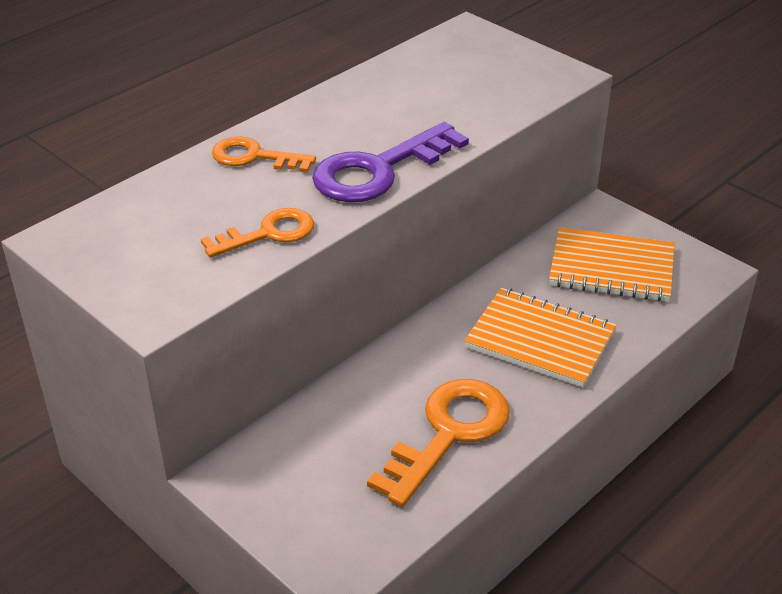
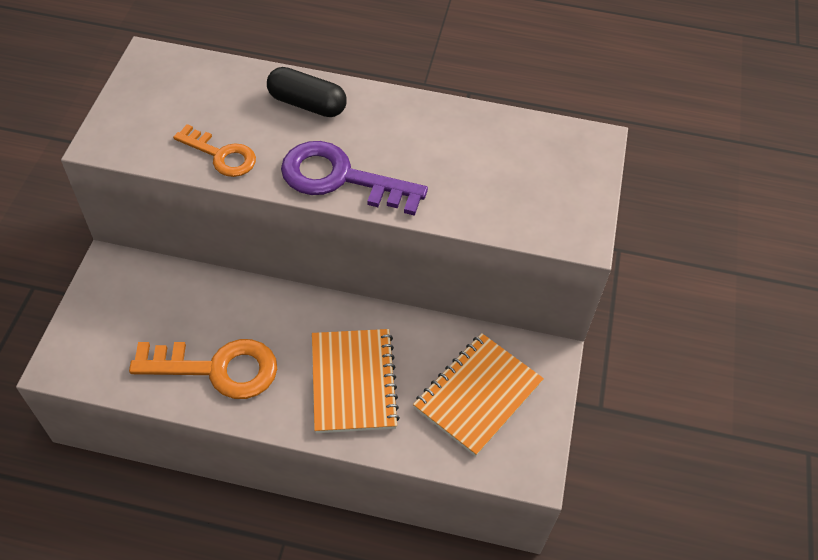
camera: 55 degrees right, 15 degrees up
orange key [212,136,316,173] -> black capsule [267,67,347,117]
orange notebook [549,227,675,302] -> orange notebook turned 60 degrees clockwise [413,333,544,457]

